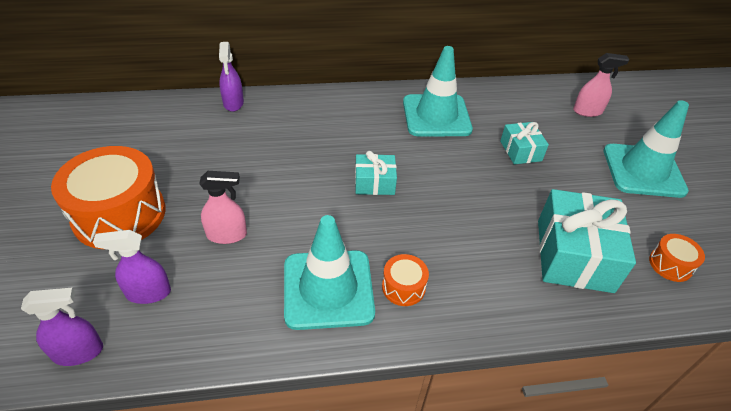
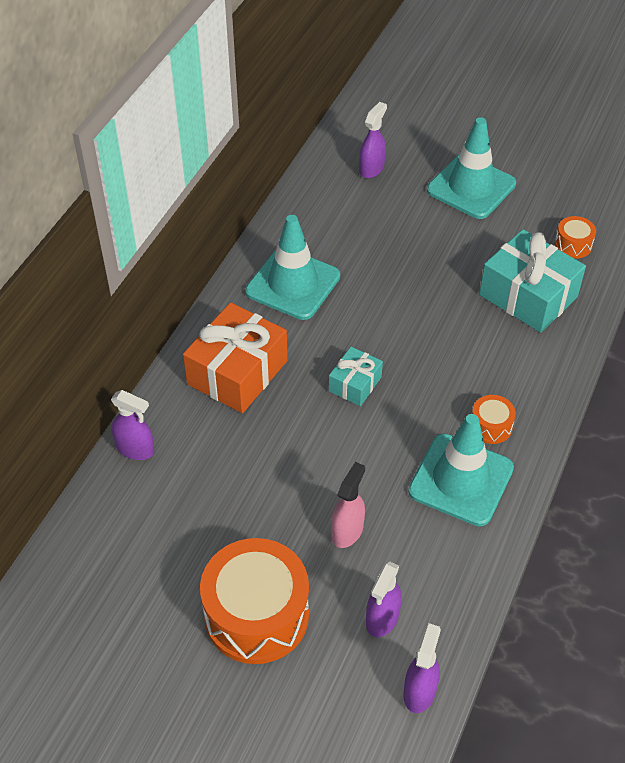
camera: 55 degrees left, 5 degrees up
turquoise gift [500,122,549,164] -> none
pink spray bottle [573,53,629,117] -> purple spray bottle [359,102,387,178]
none -> orange gift [183,302,288,413]

